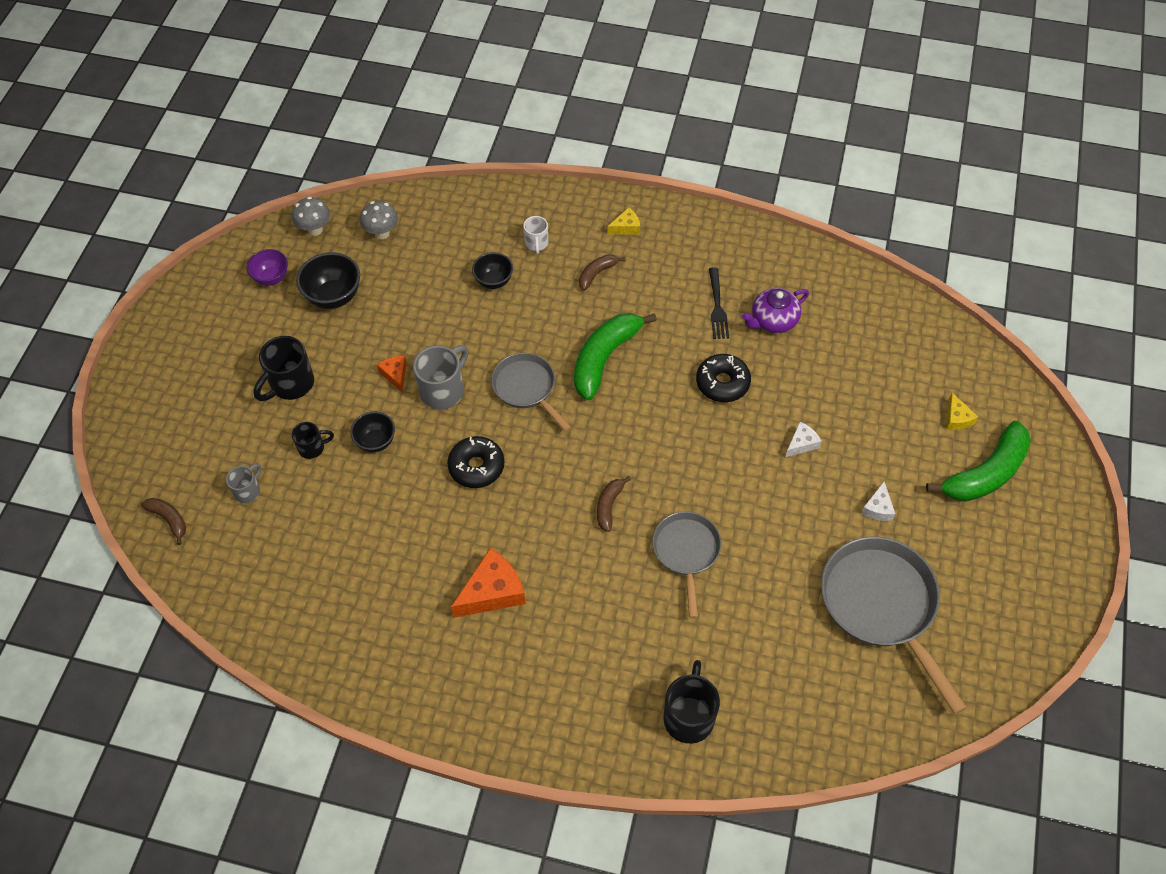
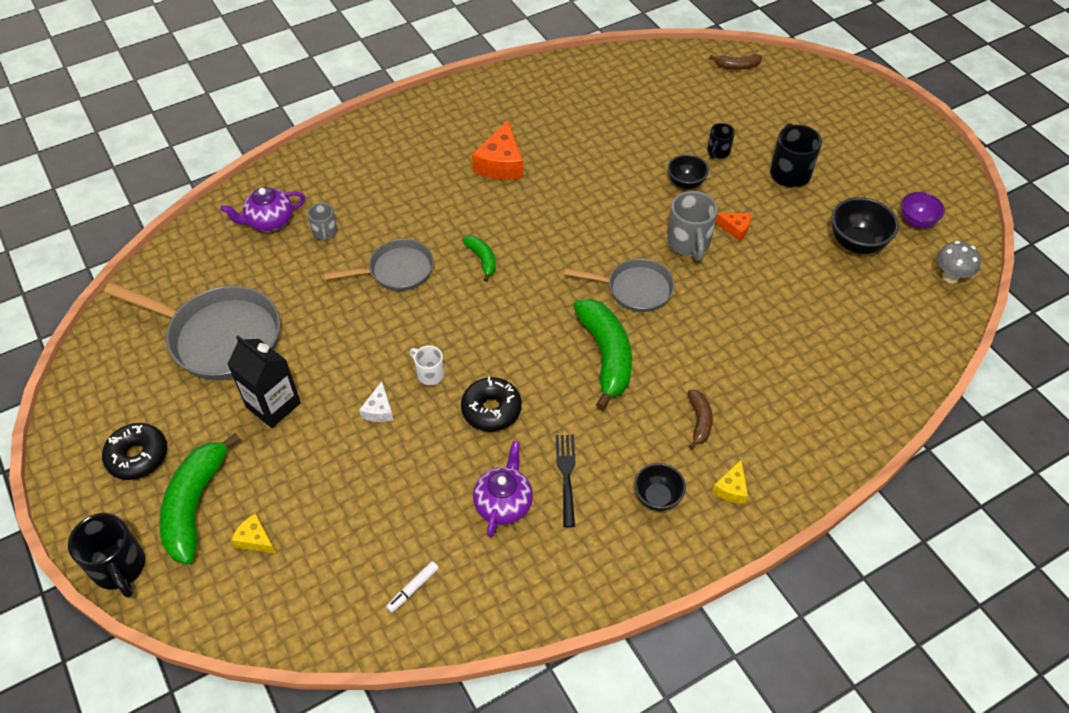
camera: 135 degrees right, 5 degrees down
grey mug [226,463,261,503] -> grey mug moved to [307,203,337,242]
grey mushroom [360,201,398,239] -> none
black donut [447,436,505,488] -> black donut moved to [102,423,167,480]
black bowl [472,252,513,289] -> black bowl moved to [634,463,686,511]
white mug [523,216,548,254] -> white mug moved to [410,345,445,386]
brown banana [597,476,631,532] -> green banana [462,236,496,282]
grey pan [652,511,721,618] -> grey pan turned 60 degrees counterclockwise [324,239,434,291]
black mug [663,660,720,744] -> black mug moved to [68,513,145,598]
black fork [709,267,729,339] -> black fork turned 45 degrees clockwise [556,435,576,527]
white cheese [861,481,895,521] -> black carton [227,336,301,428]
none -> purple teapot [221,187,305,232]
none -> white marker [386,561,439,613]

